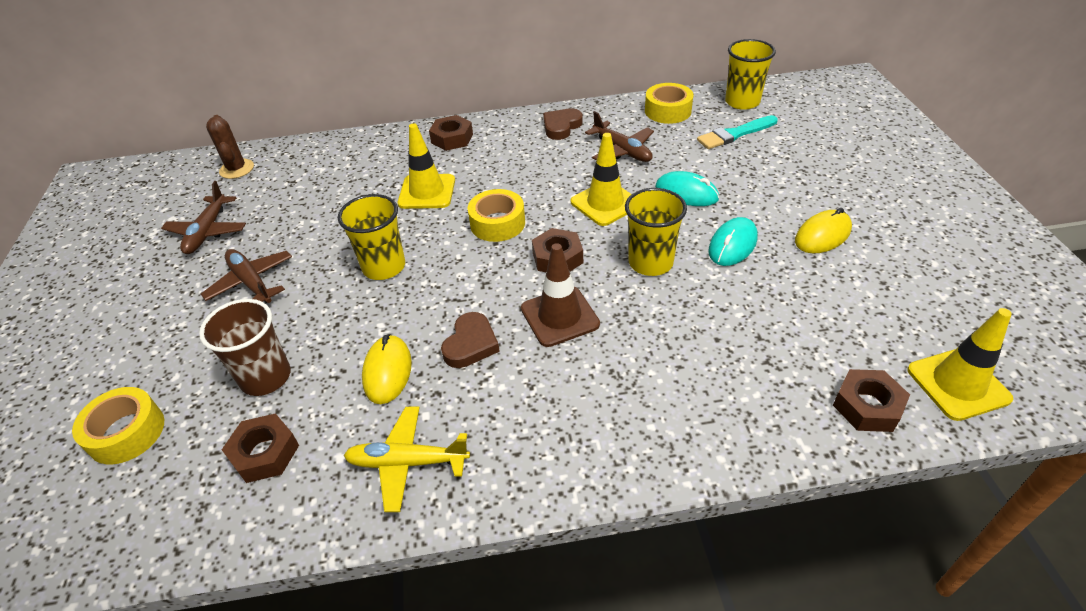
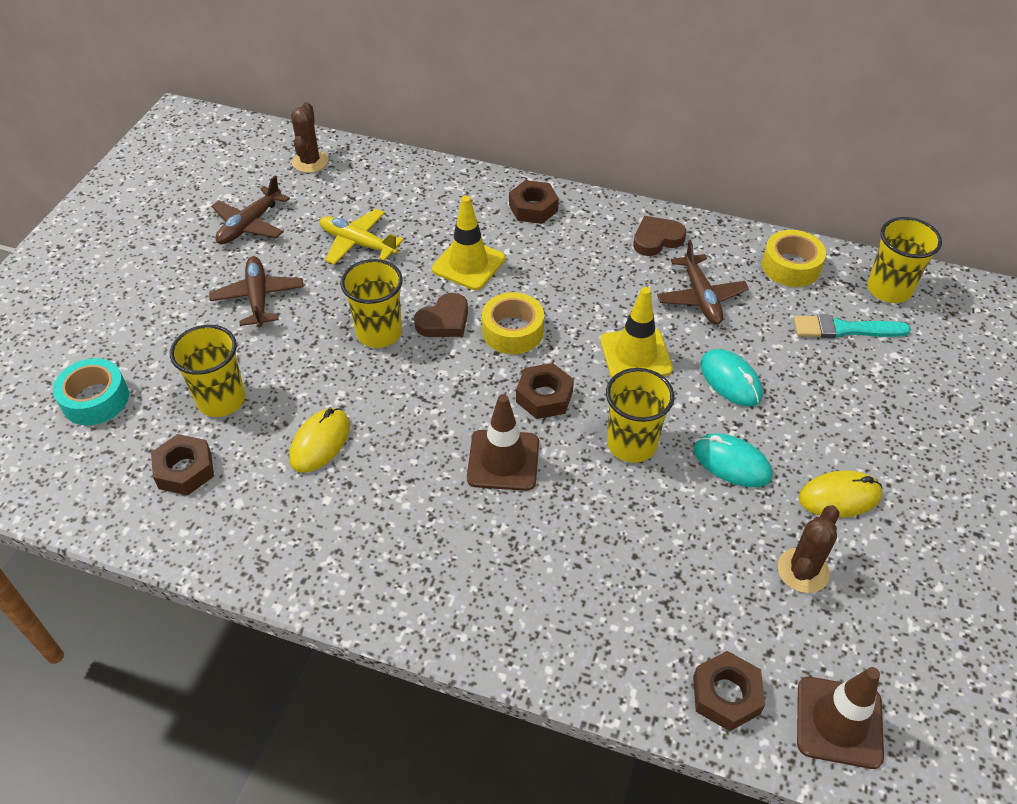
camera: 25 degrees right, 5 degrees up
yellow tape [72,387,164,464] -> turquoise tape [53,358,129,425]
brown cup [199,299,291,396] -> yellow cup [170,325,245,417]
yellow plane [344,407,470,512] -> yellow plane moved to [320,209,404,265]
brown heart [441,312,500,368] -> brown heart moved to [414,293,468,337]
turquoise mouse [709,217,758,266] -> turquoise mouse turned 60 degrees clockwise [693,433,773,487]
yellow traffic cone [907,308,1013,421] -> brown traffic cone [797,667,884,769]
none -> brown cactus [778,505,839,593]

